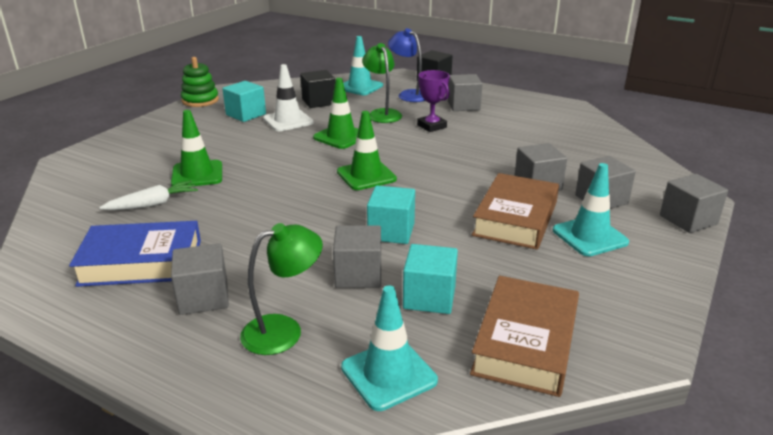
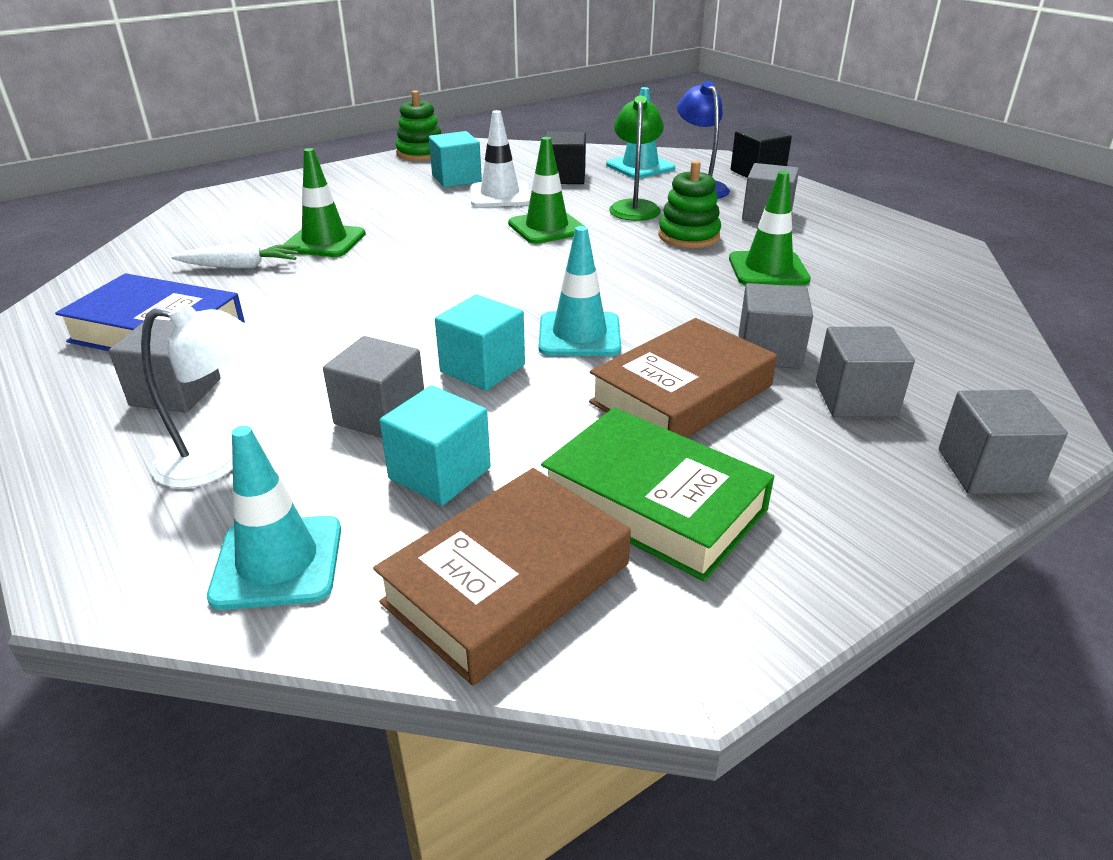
camera: 25 degrees right, 5 degrees up
green lamp [240,223,323,355] -> white lamp [141,302,253,488]
green traffic cone [337,111,397,190] -> green traffic cone moved to [729,171,811,285]
purple trophy [417,70,450,132] -> green stacking toy [658,160,721,248]
turquoise traffic cone [553,163,629,256] -> turquoise traffic cone moved to [539,226,621,356]
none -> green book [541,407,774,582]

